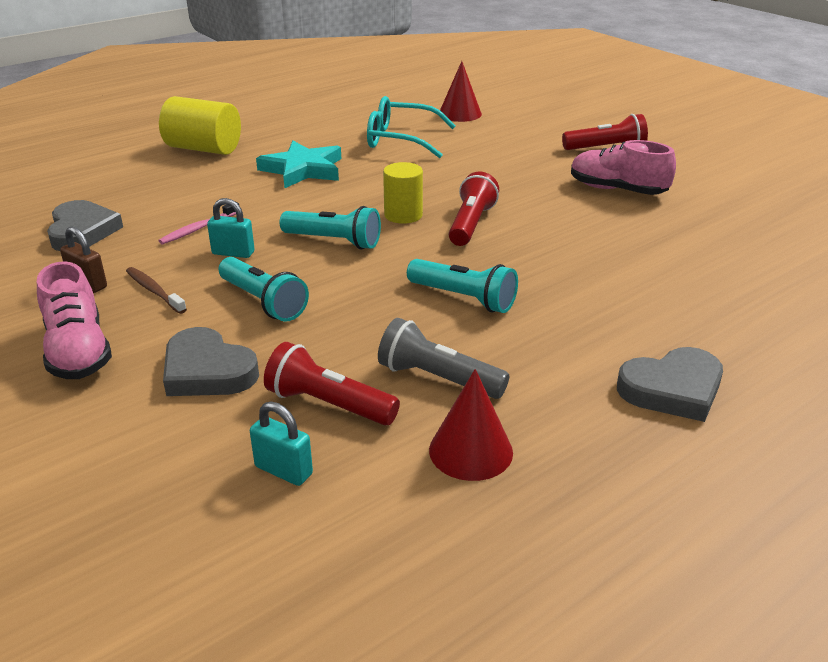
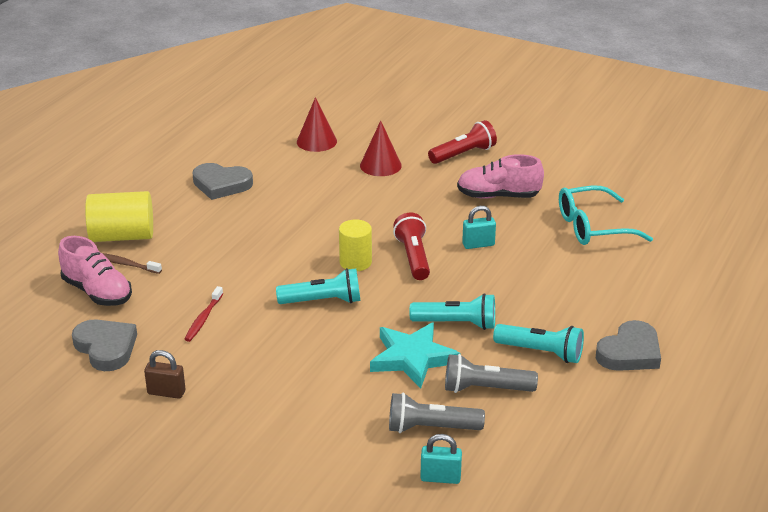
camera: 25 degrees left, 0 degrees up
pink shoe [37,261,112,379] -> pink shoe moved to [58,236,132,306]
brown toothbrush [126,267,187,314] -> brown toothbrush moved to [102,253,162,274]
pink toothbrush [158,201,239,244] -> red toothbrush [184,286,223,342]
grey heart [163,327,259,396] -> grey heart moved to [192,163,253,200]
turquoise padlock [207,198,255,258] -> turquoise padlock moved to [462,206,496,249]
turquoise flashlight [219,257,309,322] -> turquoise flashlight moved to [493,324,584,363]
turquoise star [256,141,341,188] -> turquoise star moved to [370,322,460,389]
red flashlight [264,342,400,426] -> grey flashlight [389,393,485,433]
turquoise glasses [367,96,455,158] -> turquoise glasses moved to [559,186,653,245]
red cone [429,369,513,481] -> red cone moved to [360,120,402,176]

